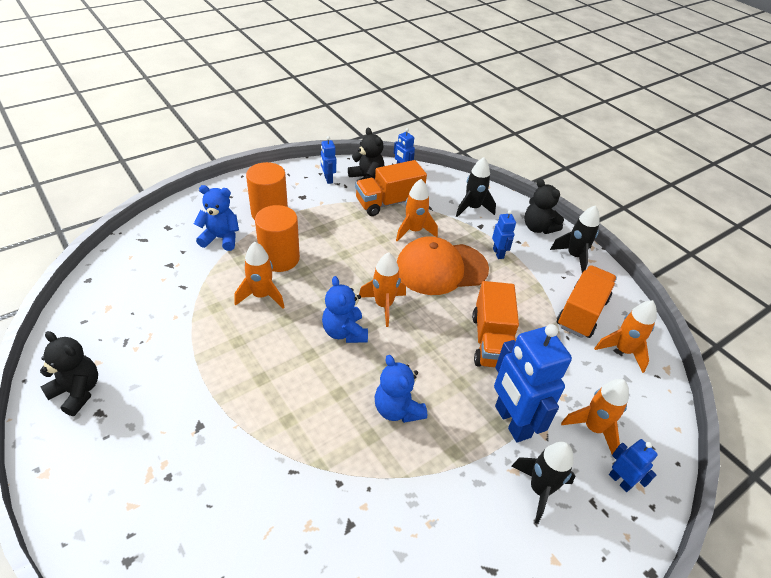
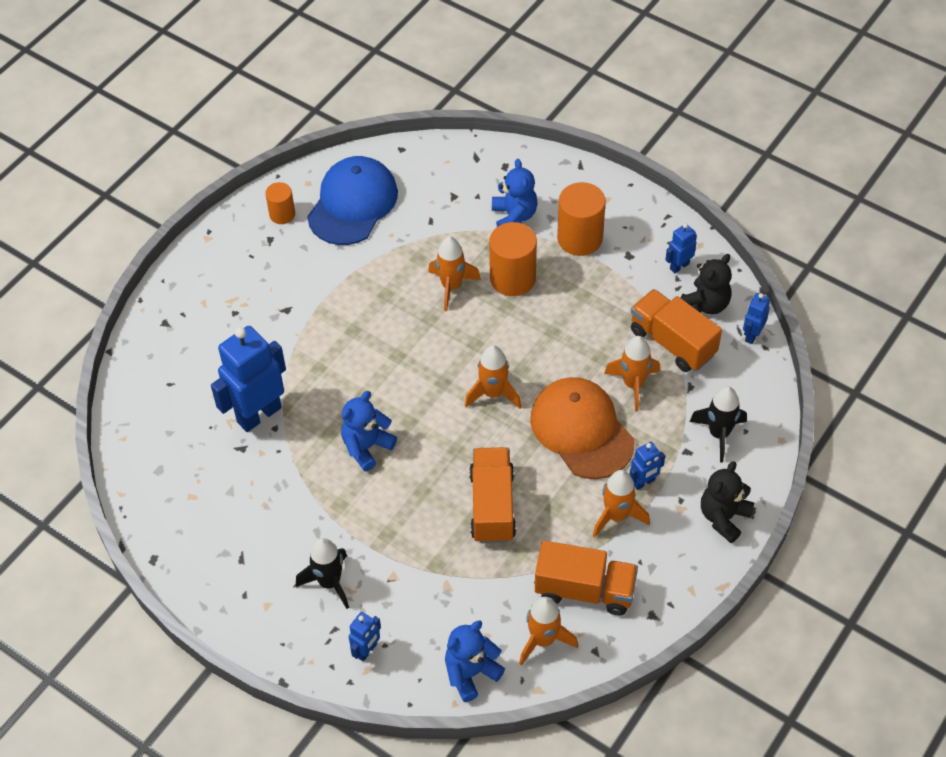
camera: 75 degrees right, 10 degrees up
black teddy bear [40,331,98,416] -> orange cylinder [265,182,295,224]
blue teddy bear [322,276,368,343] -> blue teddy bear moved to [445,621,505,702]
orange truck [472,281,519,368] -> orange truck turned 105 degrees clockwise [469,447,516,543]
blue robot [494,324,572,442] -> blue robot moved to [211,326,286,432]
black rocket [550,205,600,273] -> none
orange rocket [561,379,629,454] -> orange rocket moved to [593,470,650,538]
none -> blue cap [307,156,398,245]

